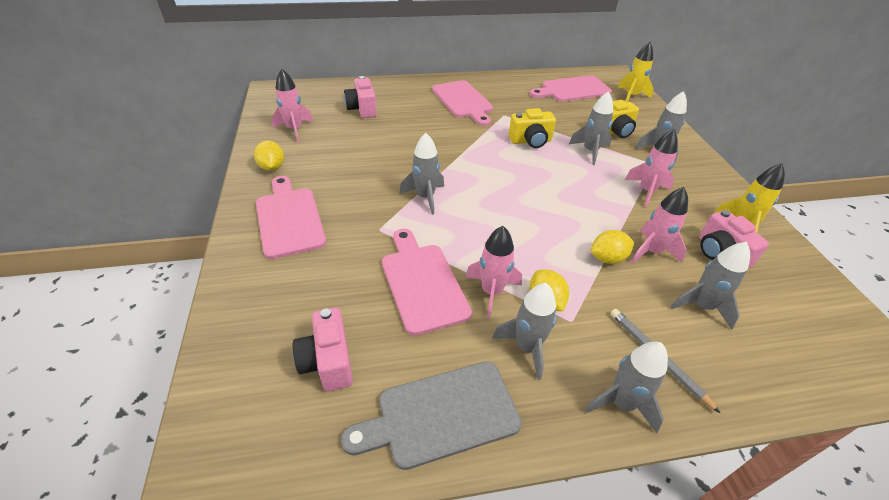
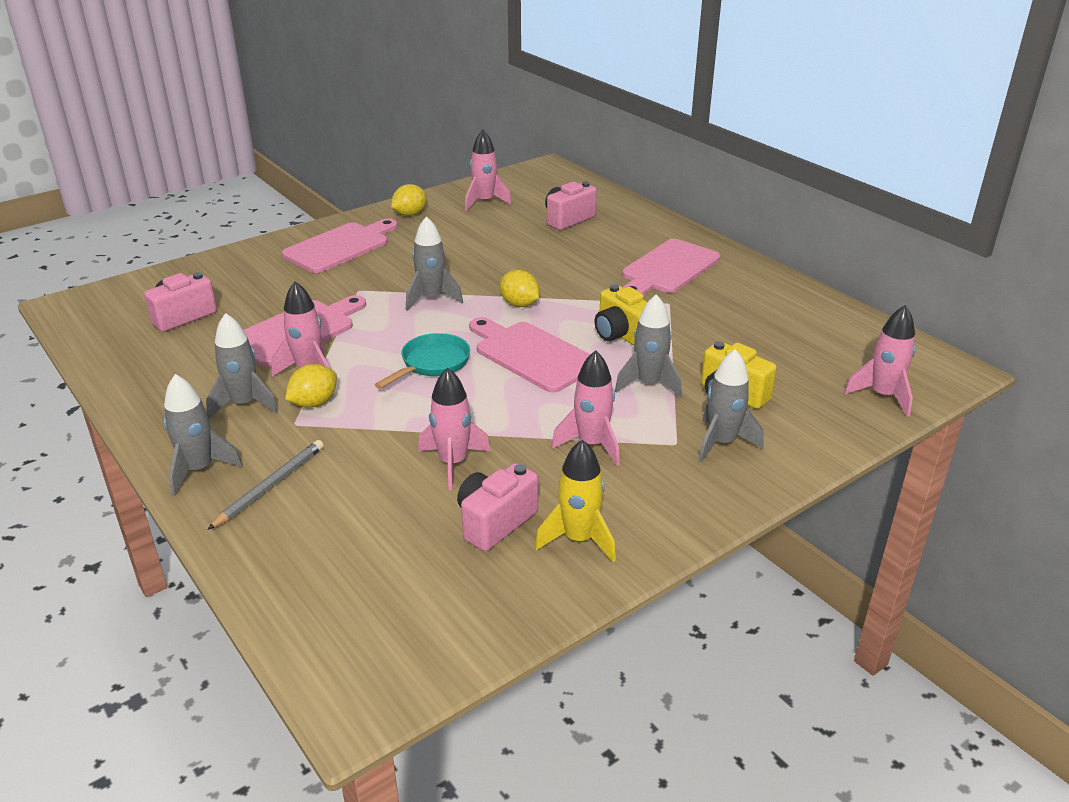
camera: 65 degrees right, 10 degrees down
grey cutting board [341,361,522,470] -> none
pink cutting board [530,75,612,102] -> pink cutting board moved to [469,317,591,392]
yellow lemon [591,230,634,264] -> yellow lemon moved to [500,270,539,307]
yellow rocket [618,42,654,102] -> pink rocket [844,305,916,417]
grey rocket [670,242,750,330] -> none
none -> turquoise pan [375,333,470,389]

